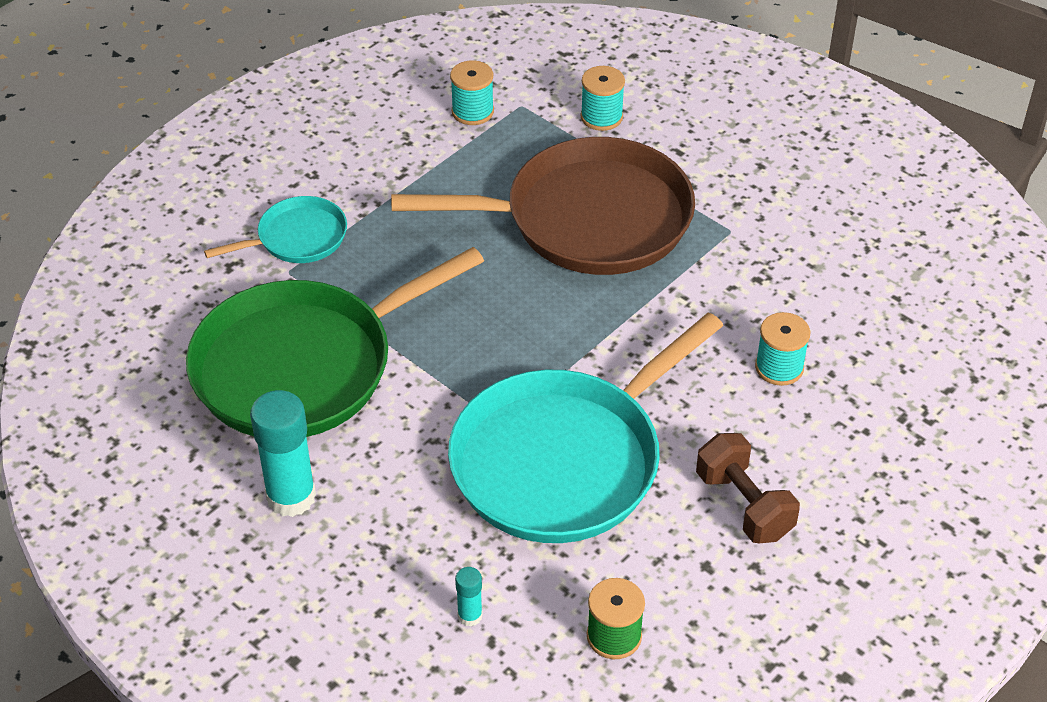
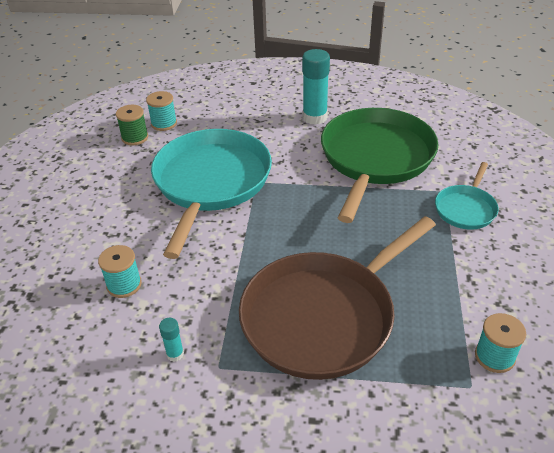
camera: 145 degrees right, 5 degrees down
turquoise glue stick [455,567,482,627] -> turquoise glue stick moved to [159,318,184,362]
turquoise spool [581,66,625,131] -> turquoise spool moved to [146,91,177,131]
brown dumbbell [696,433,800,543] -> none

